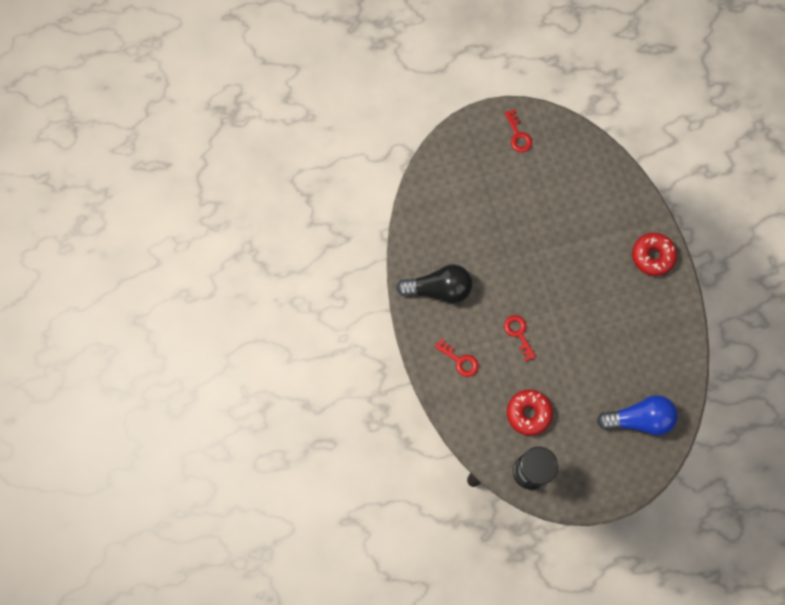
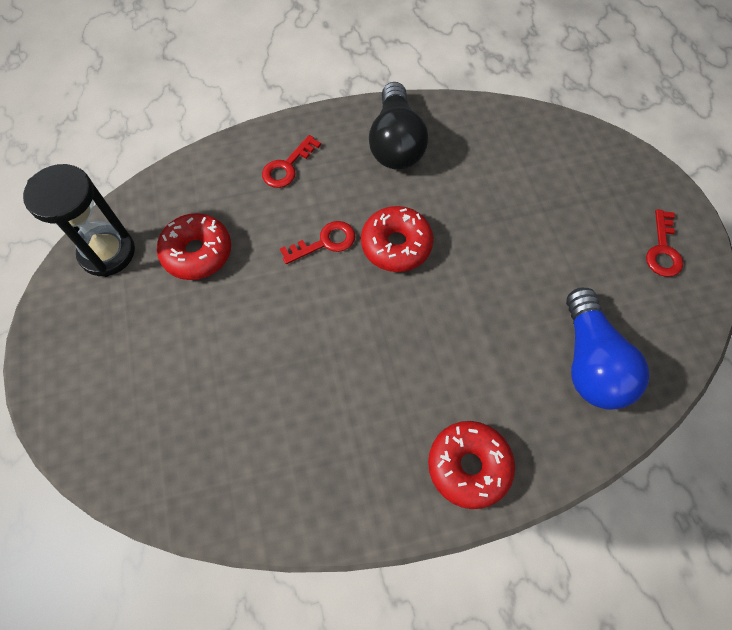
camera: 90 degrees right, 10 degrees down
red key [505,109,532,152] -> red key turned 60 degrees counterclockwise [646,209,683,277]
blue light bulb [597,395,678,435] -> blue light bulb moved to [566,288,649,410]
none -> red donut [361,206,434,272]

